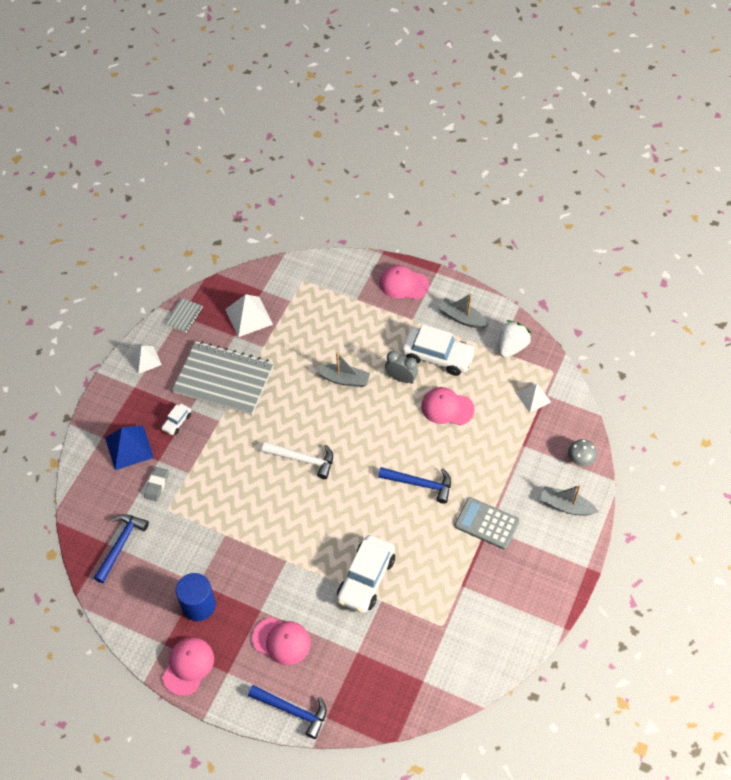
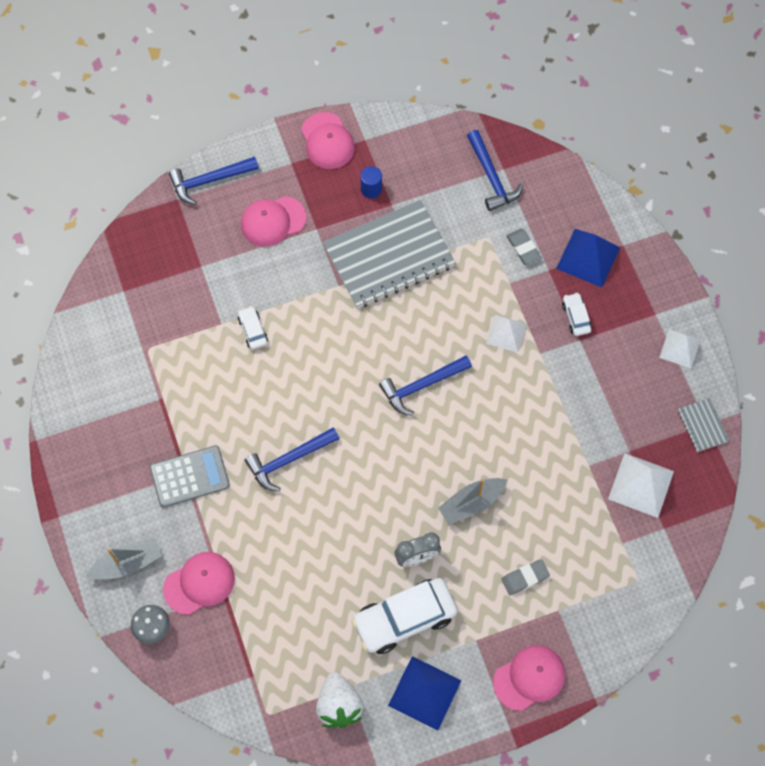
camera: 135 degrees right, 10 degrees up
grey notebook [172,341,274,415] -> grey notebook moved to [323,200,456,308]
blue cylinder [176,573,216,621] -> blue cylinder [360,166,382,198], size x0.56
white hammer [262,442,333,479] -> blue hammer [379,355,472,415]
white car [337,535,395,613] -> white car [238,306,268,350], size x0.47
pink cap [421,387,475,425] -> pink cap moved to [163,552,235,615]
grey boat [439,293,489,328] -> blue pyramid [388,656,462,731]
white pyramid [516,383,551,413] -> white pyramid moved to [486,315,527,353]
none -> grey eraser [501,559,550,595]

